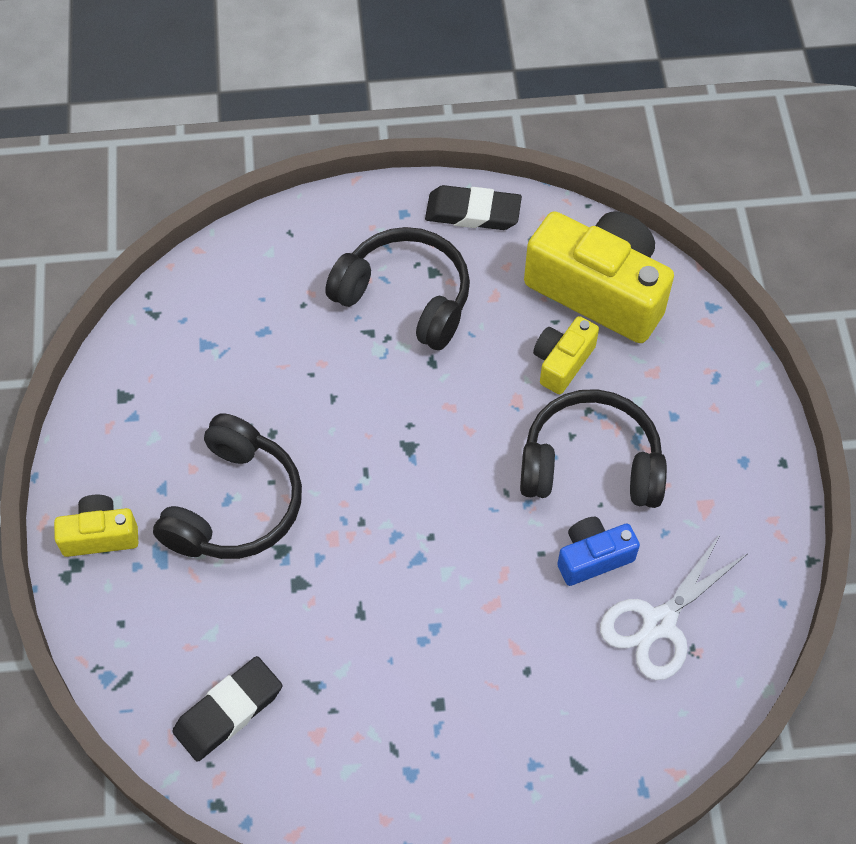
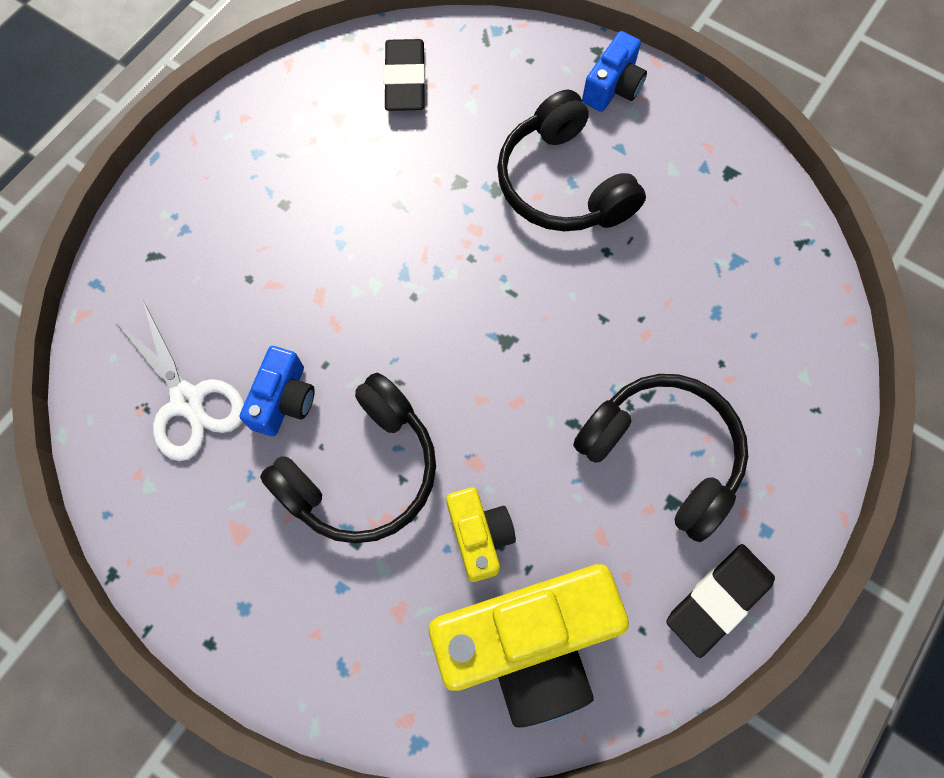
camera: 130 degrees right, 10 degrees up
yellow camera [54,495,138,557] -> blue camera [582,31,647,112]
black headphones [325,227,470,350] -> black headphones turned 120 degrees counterclockwise [573,374,748,542]
white scissors [600,533,747,680] -> white scissors turned 150 degrees clockwise [114,300,244,461]

